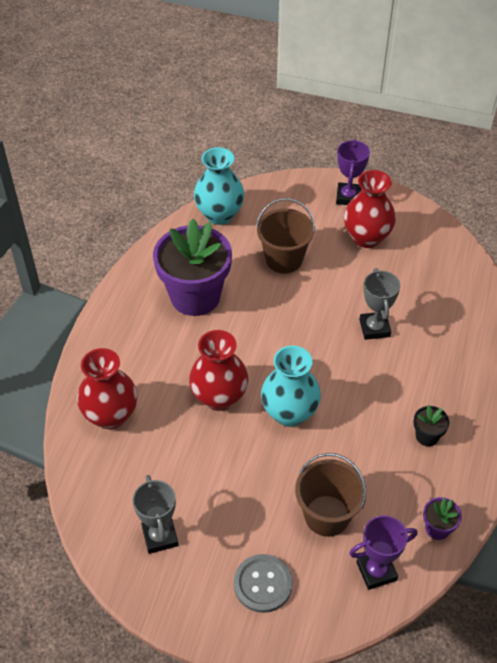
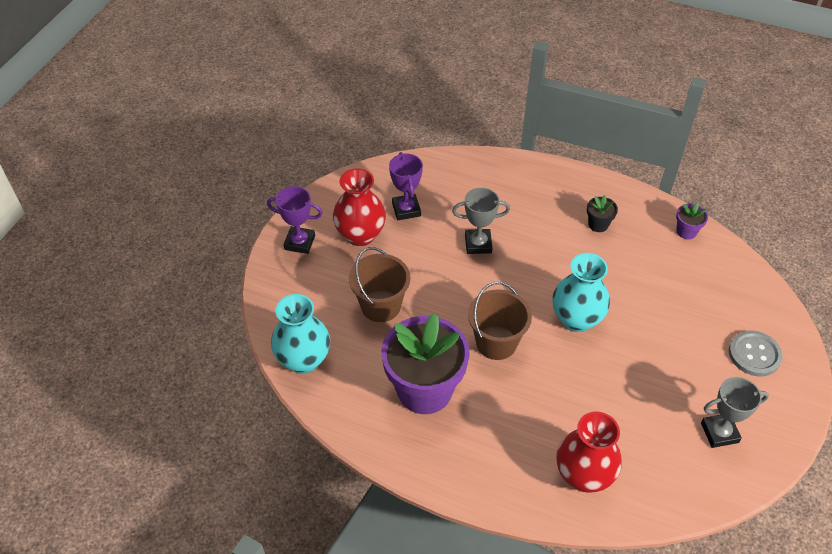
camera: 85 degrees left, 0 degrees up
red vase [189,330,248,411] -> none
brown bucket [295,453,366,537] -> brown bucket moved to [468,282,532,360]
purple trophy [349,515,418,590] -> purple trophy moved to [389,152,423,220]

